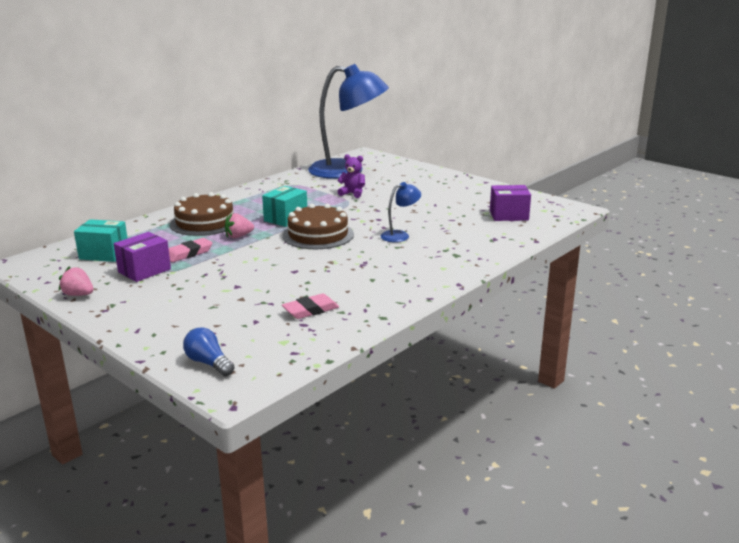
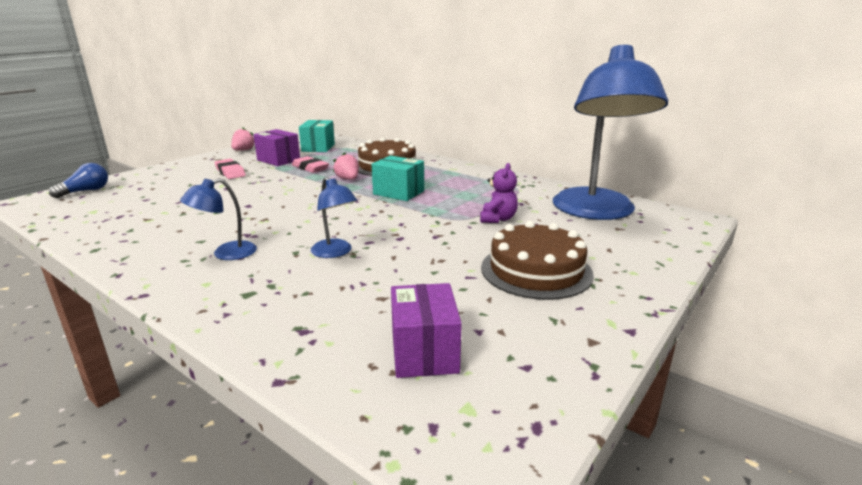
camera: 85 degrees right, 0 degrees up
brown cake [282,204,354,249] -> brown cake moved to [481,221,594,300]
pink eraser [282,294,339,319] -> pink eraser moved to [215,159,246,179]
none -> blue lamp [180,178,257,260]

